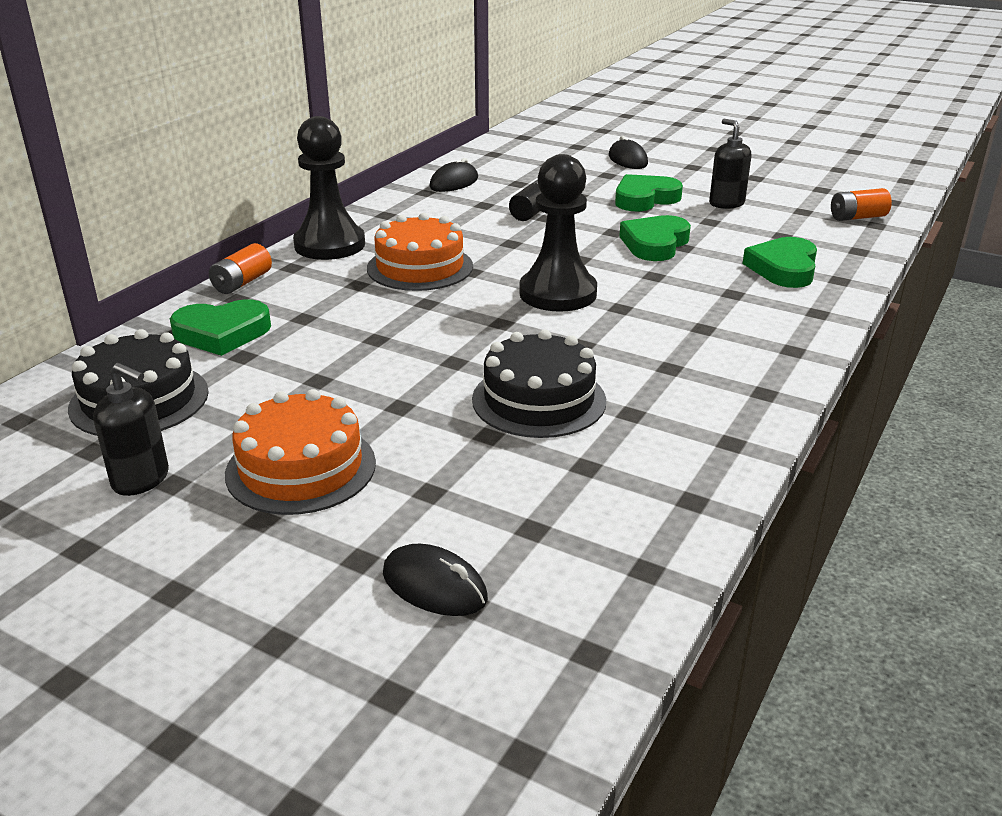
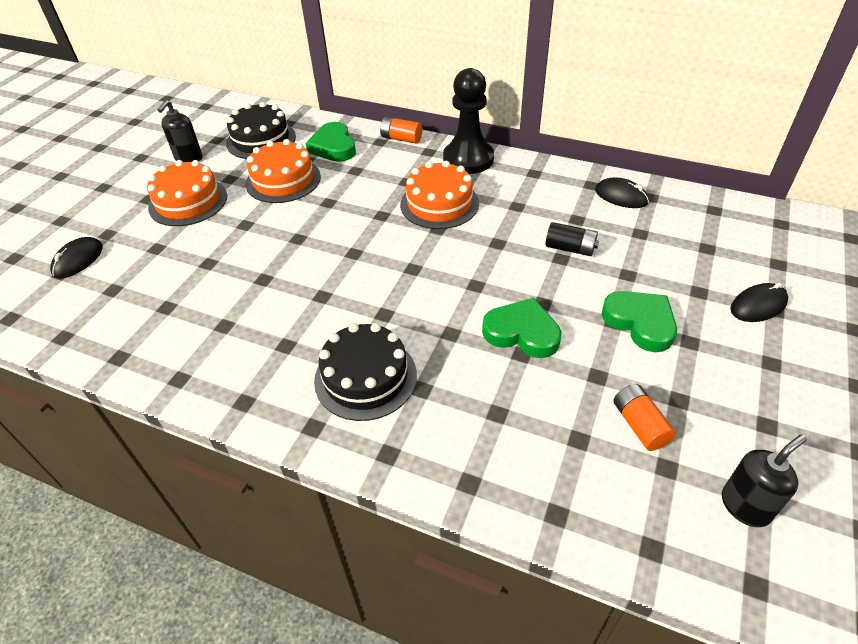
camera: 85 degrees right, 15 degrees up
black cake [472,329,606,438] -> black cake moved to [314,323,417,421]
black pawn [519,154,597,312] -> none
black soap dispenser [709,119,751,209] -> black soap dispenser moved to [722,434,807,527]
green heart [742,237,817,288] -> none
orange battery [831,188,892,221] -> orange battery moved to [613,384,676,451]
none -> orange cake [246,139,321,203]

